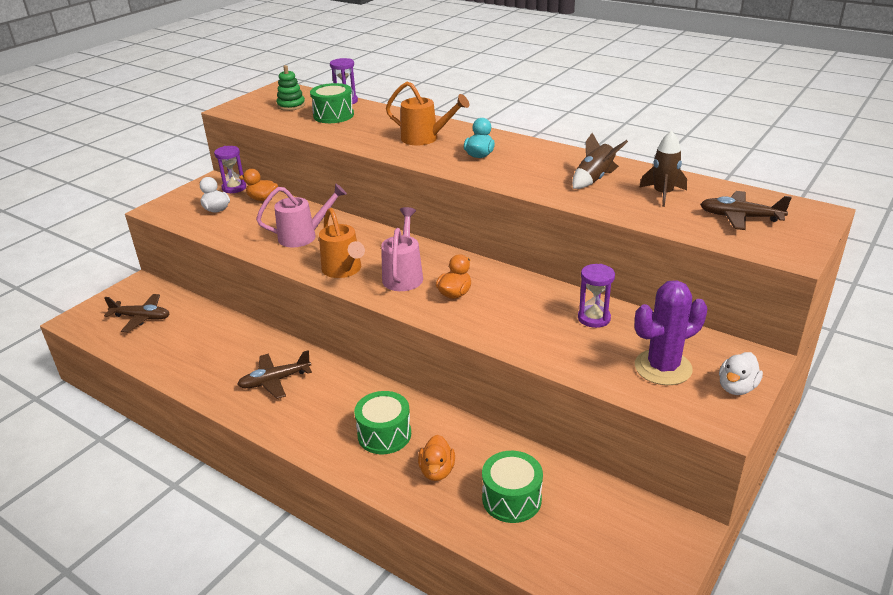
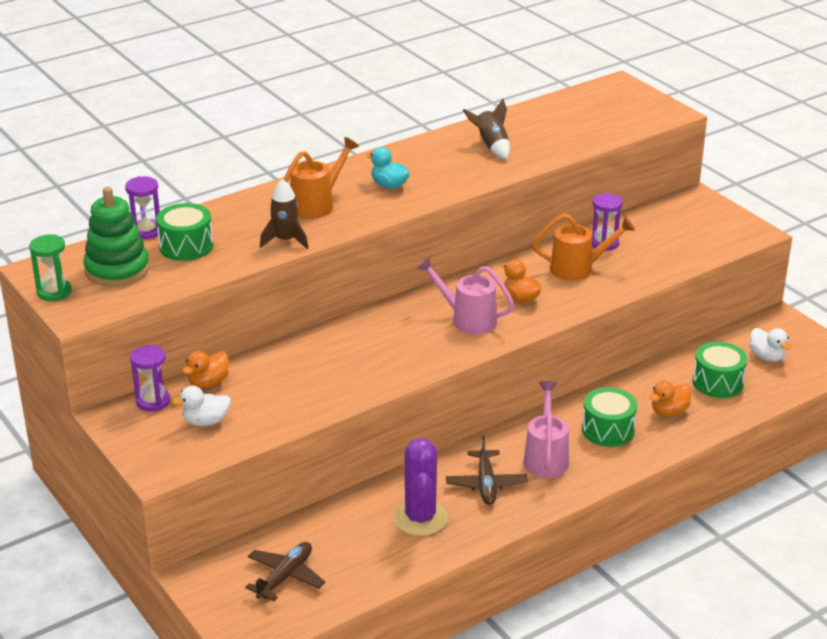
camera: 70 degrees left, 0 degrees up
pink watering can [256,184,347,247] -> pink watering can moved to [523,381,569,478]
green stacking toy [276,65,305,111] -> green stacking toy [83,187,150,287], size x1.64
orange watering can [319,208,365,278] -> orange watering can moved to [533,214,635,281]
orange duck [418,435,455,481] -> orange duck turned 120 degrees clockwise [649,381,691,416]
purple cactus [635,280,707,385] -> purple cactus moved to [393,438,448,536]
brown rocket [639,131,687,207] -> brown rocket moved to [260,179,308,249]
brown plane [700,191,792,230] -> none
white duck [719,352,763,395] -> white duck moved to [749,328,791,362]
none -> green hourglass [29,234,72,301]

